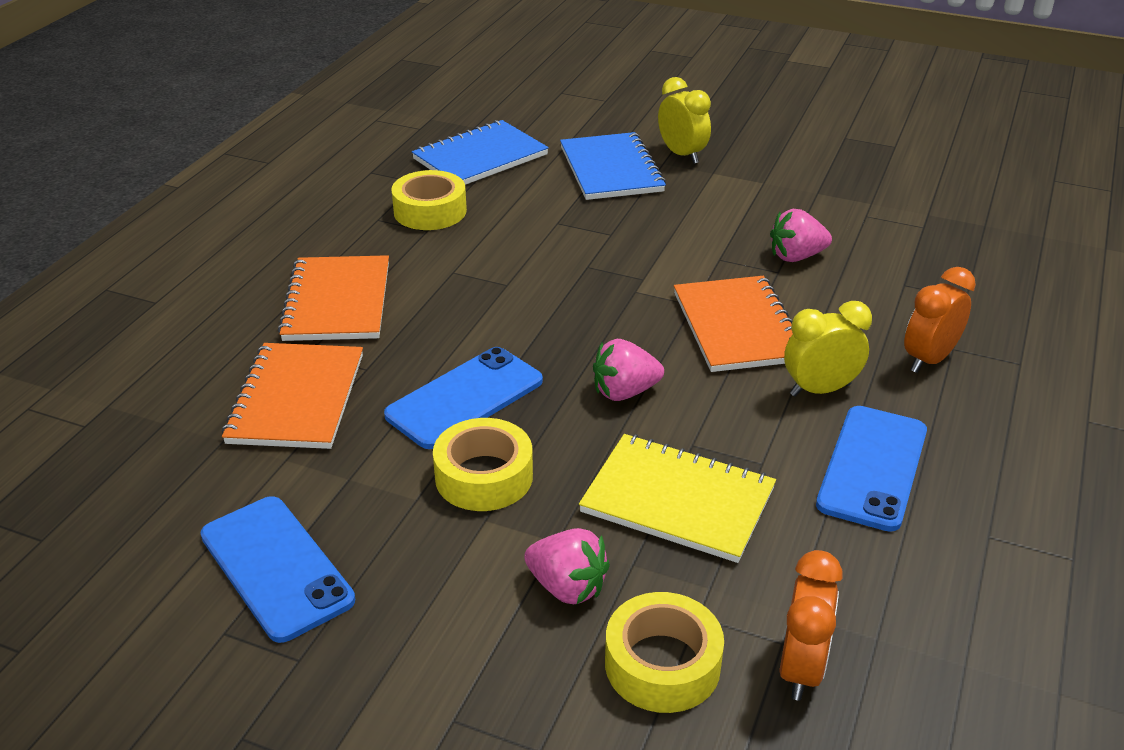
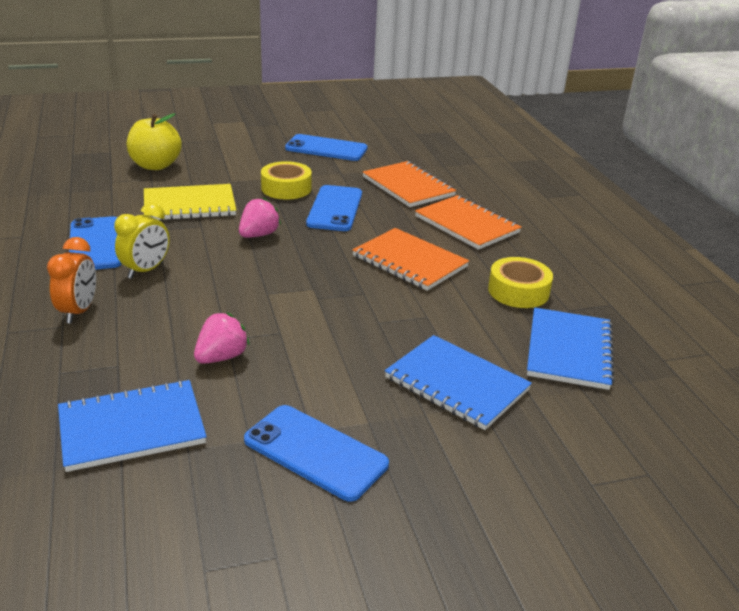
camera: 140 degrees right, 5 degrees down
pink strawberry [524,528,610,604] -> none
yellow tape [605,592,724,713] -> yellow apple [127,113,182,170]
yellow clock [658,77,711,164] -> none
orange notebook [674,276,793,372] -> orange notebook moved to [352,228,469,291]
orange clock [779,550,843,701] -> none
none -> blue notebook [58,380,207,472]
none -> blue phone [244,405,389,502]

